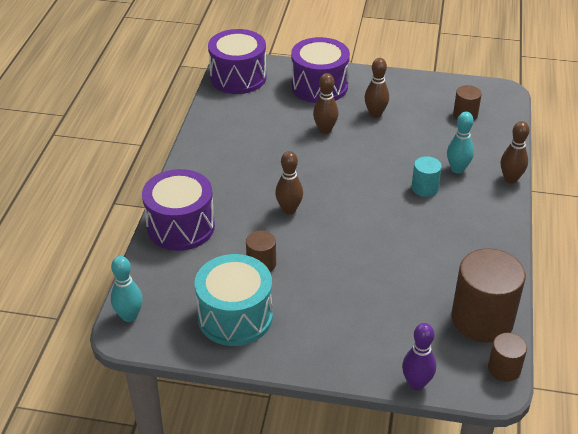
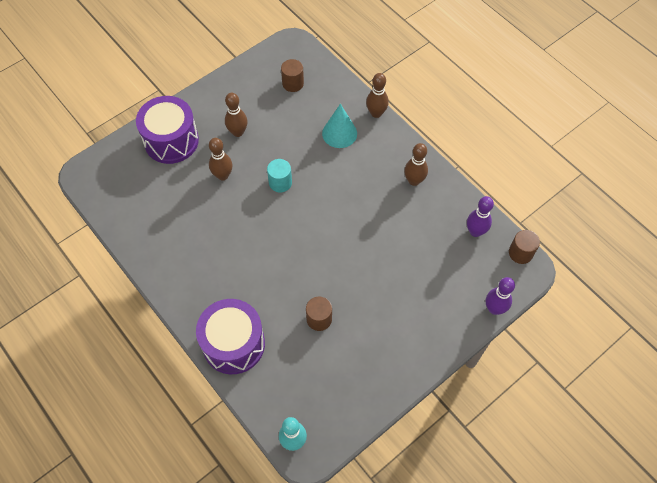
camera: 50 degrees left, 20 degrees up
turquoise drum [194,254,273,346] -> none
purple drum [208,29,267,94] -> none
brown bowling pin [275,151,303,214] -> brown bowling pin moved to [404,143,428,186]
turquoise cylinder [411,156,442,197] -> turquoise cylinder moved to [267,159,292,192]
turquoise bowling pin [447,112,474,174] -> turquoise cone [322,104,357,148]
brown cylinder [451,248,526,343] -> purple bowling pin [467,196,494,237]

